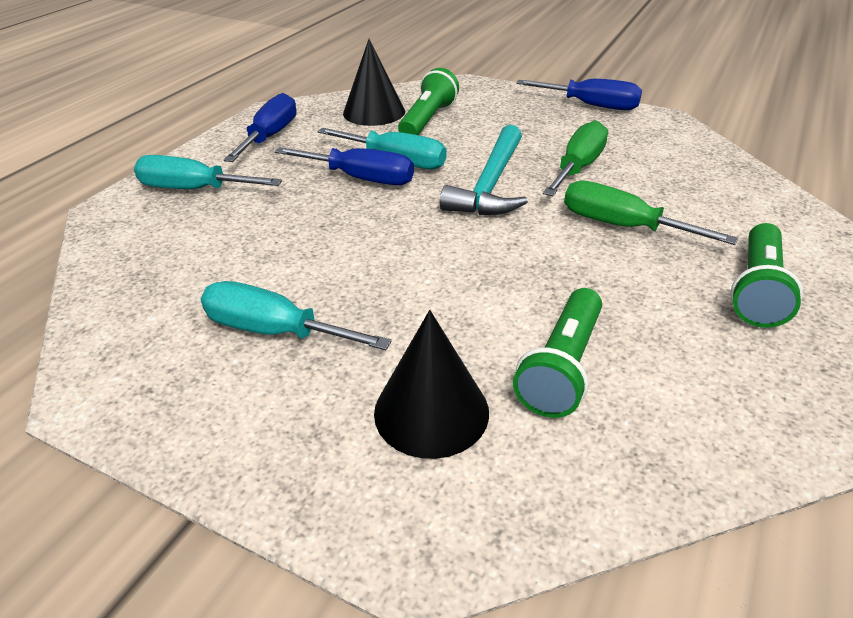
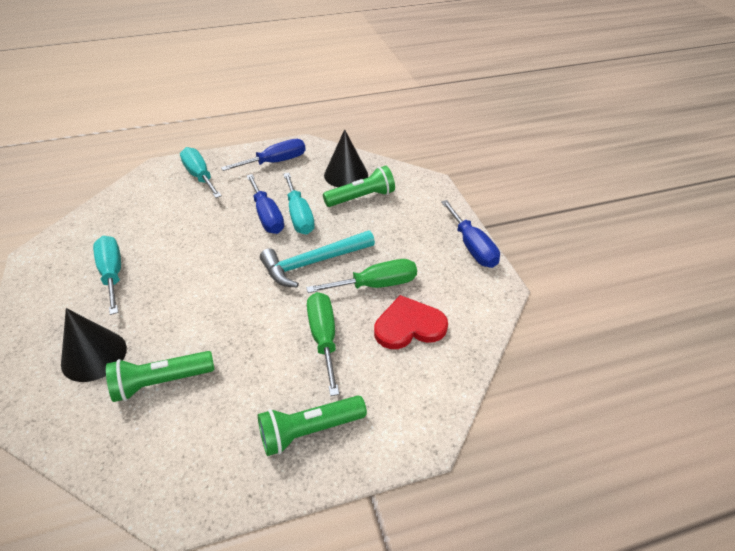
camera: 45 degrees right, 5 degrees up
none -> red heart [374,295,448,349]

